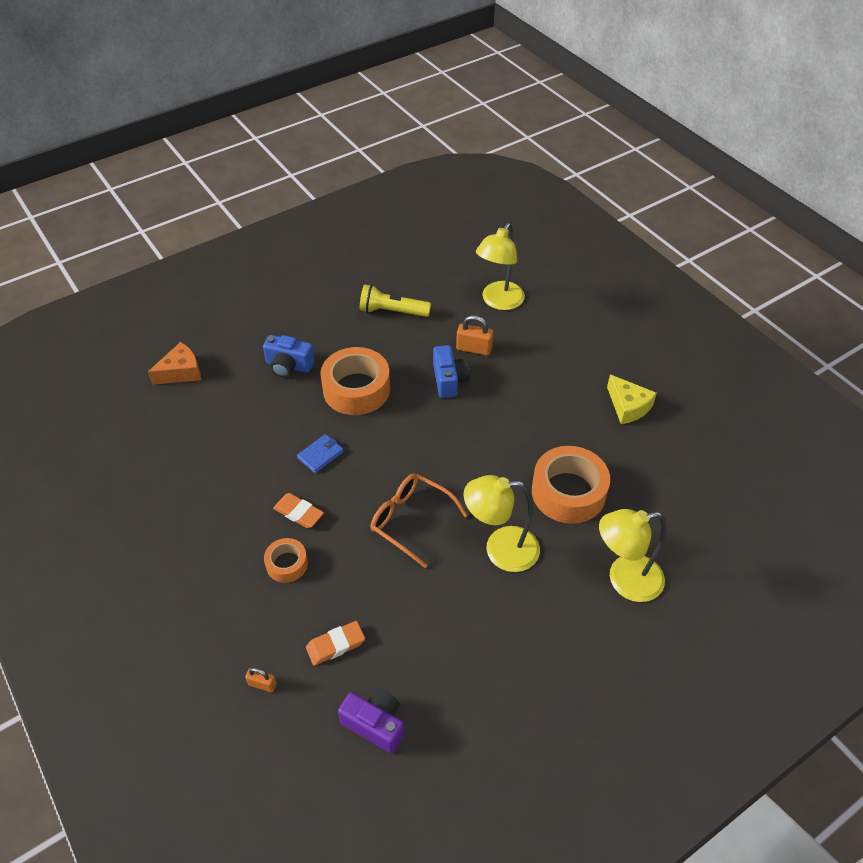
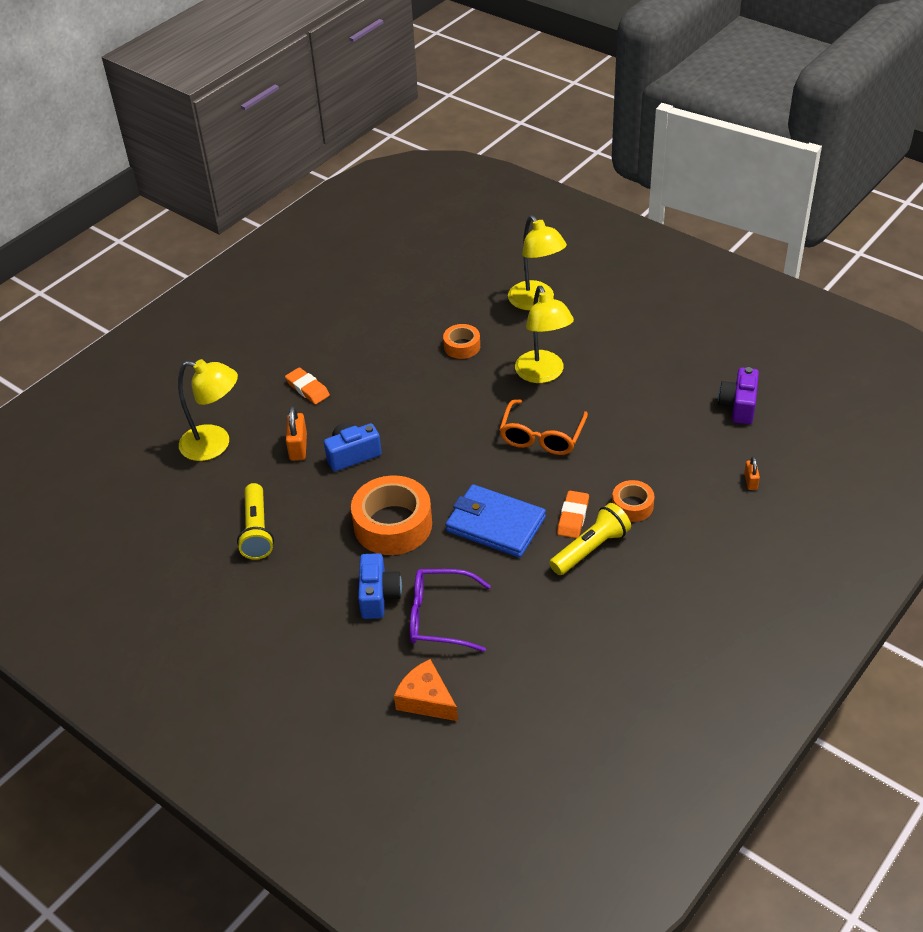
camera: 105 degrees left, 5 degrees down
blue wallet [297,434,344,473] -> blue wallet [445,484,546,558], size x1.98
orange eraser [306,621,365,666] -> orange eraser moved to [285,367,330,405]
orange tape [532,446,610,524] -> orange tape [443,324,480,359], size x0.53
yellow cheese [607,375,657,424] -> none
none -> purple glasses [410,569,491,652]
none -> yellow flashlight [549,503,631,575]

